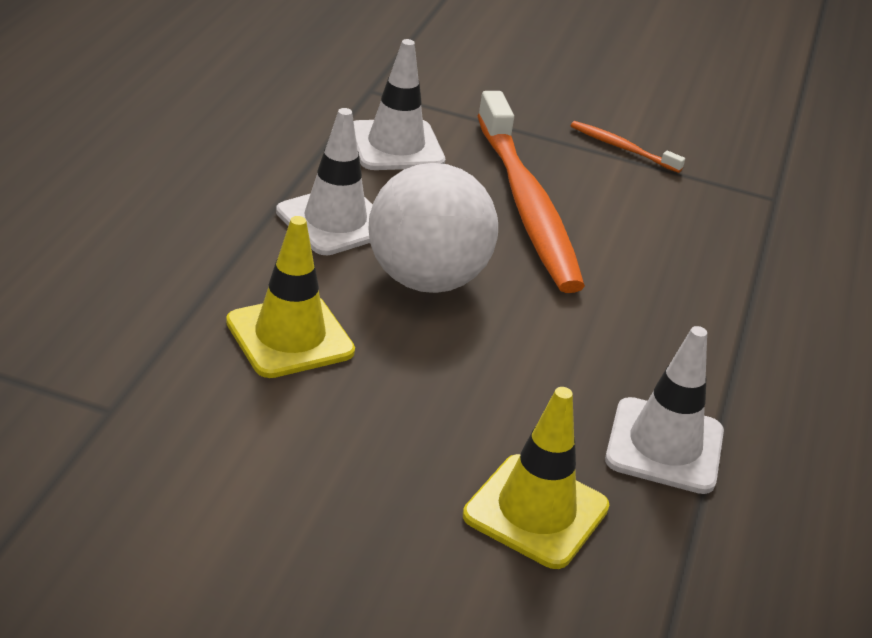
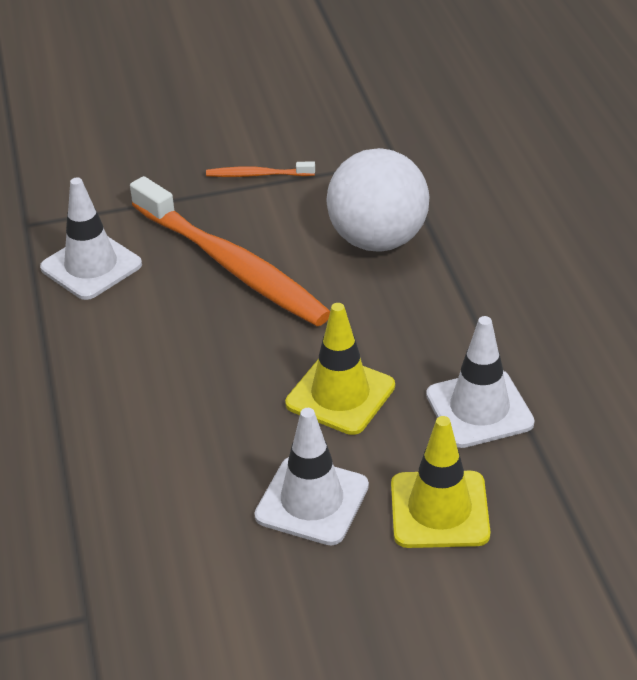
camera: 25 degrees left, 5 degrees up
yellow traffic cone [226,216,355,378] -> yellow traffic cone moved to [285,303,395,435]
white traffic cone [276,108,373,255] -> white traffic cone moved to [254,408,369,545]
white ball [368,163,498,293] -> white ball moved to [327,148,429,251]

